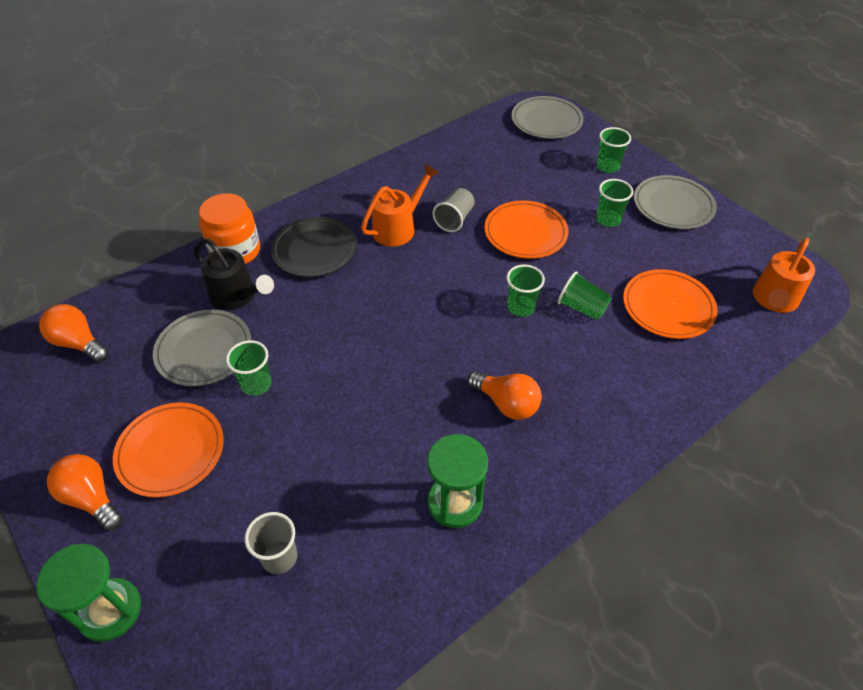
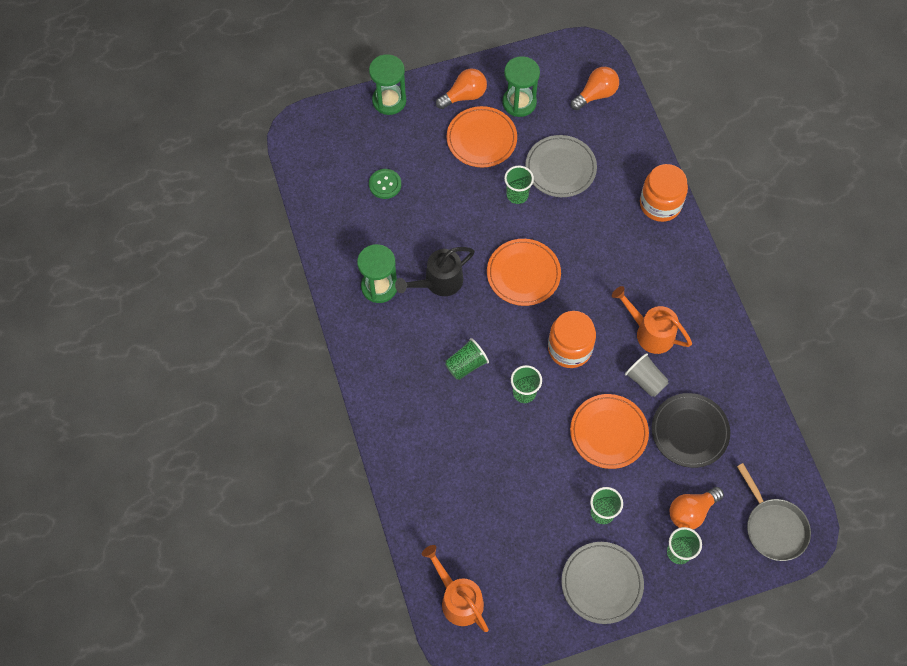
camera: 110 degrees right, 15 degrees up
black watering can [194,239,274,310] -> black watering can moved to [395,247,475,296]
grey cup [245,512,298,574] -> green button [369,169,401,199]
black plate [271,217,357,278] -> black plate moved to [652,393,730,468]
orange watering can [361,164,439,246] -> orange watering can turned 150 degrees clockwise [612,286,692,354]
orange light bulb [467,371,542,420] -> orange light bulb moved to [670,487,724,529]
grey plate [511,96,584,139] -> grey pan [737,463,811,561]
green cup [557,271,612,320] -> green cup moved to [445,338,489,380]
orange plate [623,269,717,339] -> orange plate moved to [487,239,561,306]
none -> green hourglass [502,56,540,117]
none -> orange jar [548,311,596,368]

